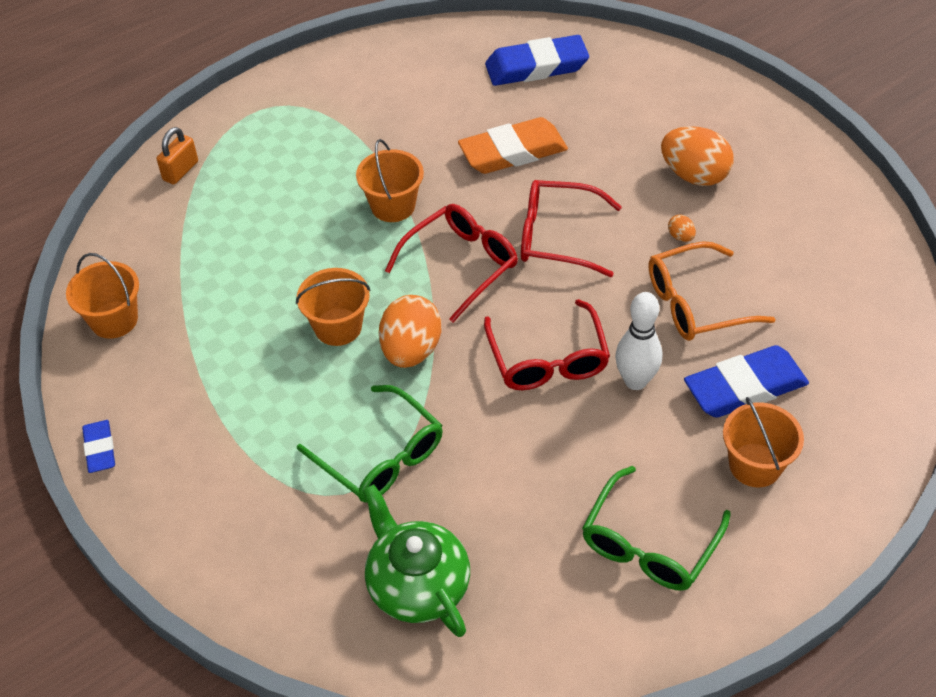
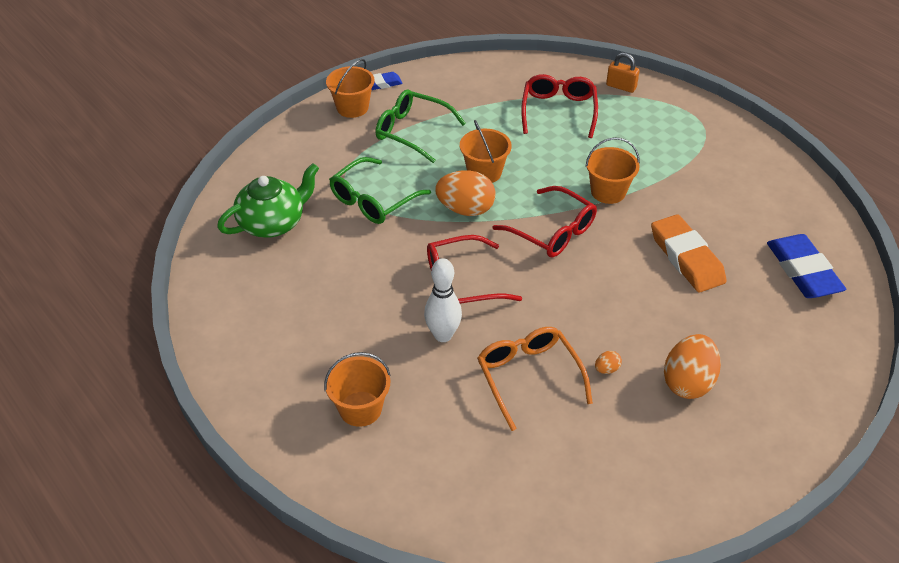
camera: 85 degrees right, 5 degrees down
orange bucket [66,253,139,339] -> orange bucket moved to [326,59,375,118]
red glasses [521,180,622,277] -> red glasses moved to [521,74,598,138]
green glasses [582,466,731,591] -> green glasses moved to [375,89,466,163]
blue eraser [684,345,809,418] -> none

